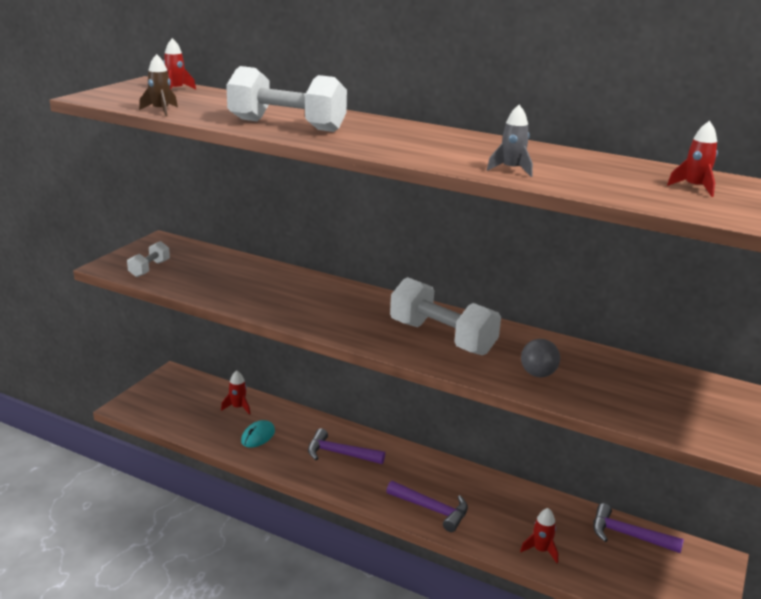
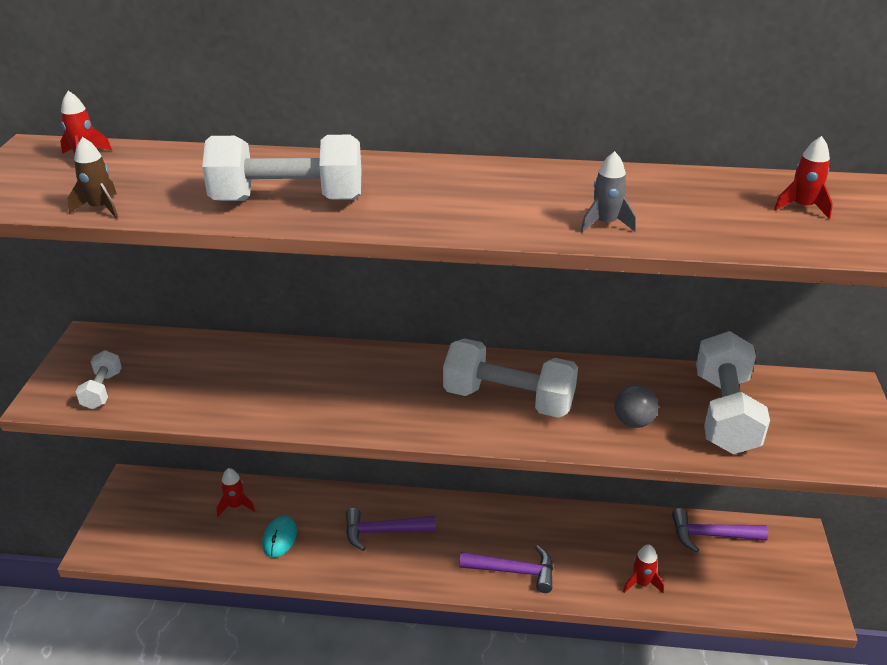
camera: 20 degrees left, 10 degrees up
none -> white dumbbell [696,331,770,454]

